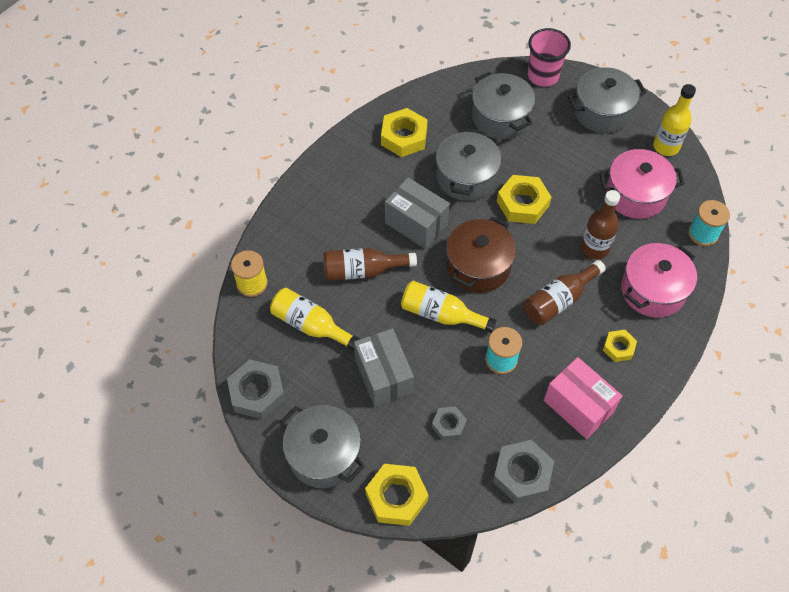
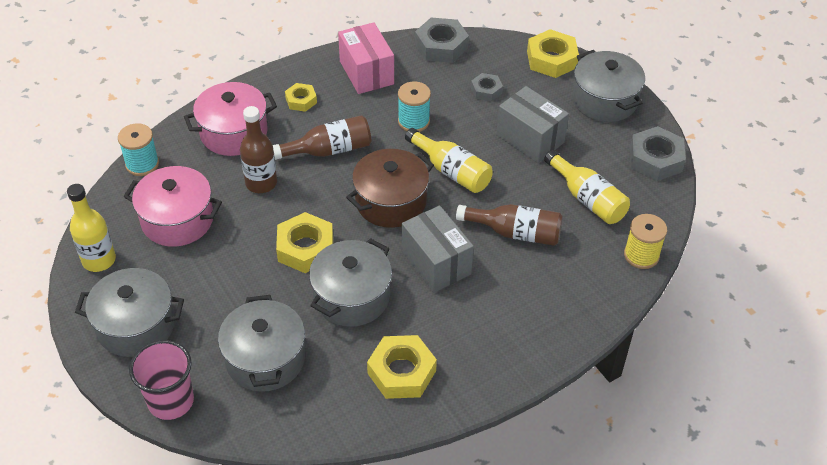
camera: 160 degrees left, 10 degrees down
grey box [354,328,414,407] -> grey box turned 45 degrees counterclockwise [496,86,569,163]

